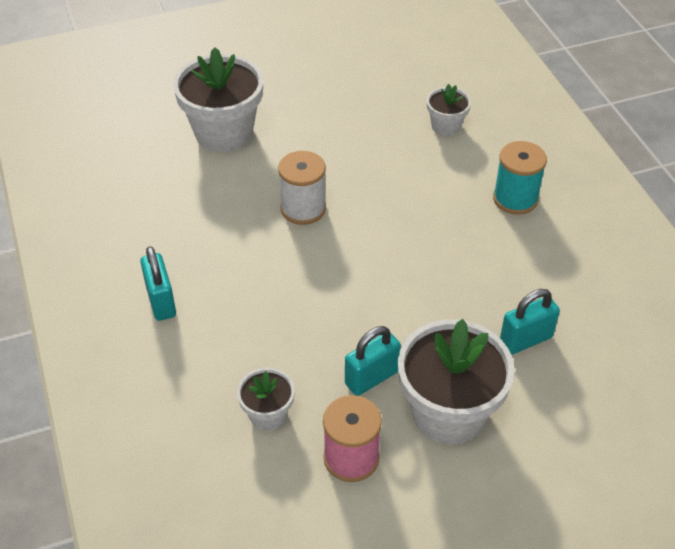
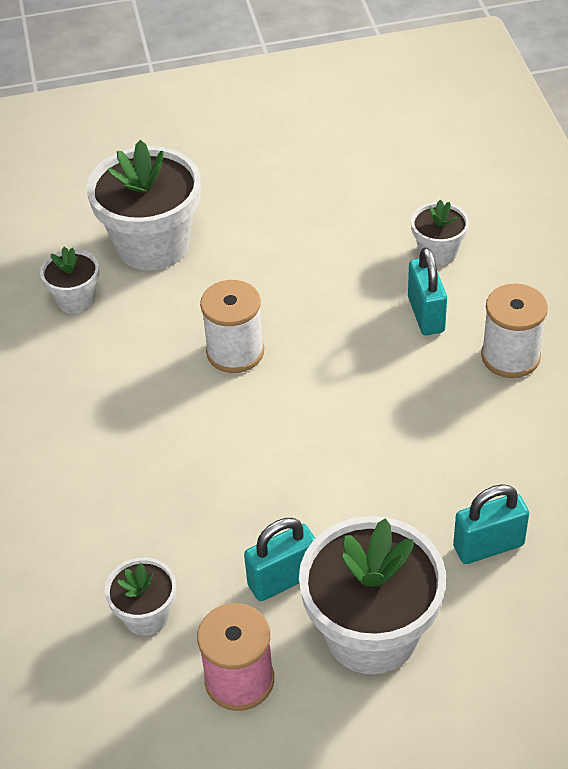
camera: 10 degrees right, 0 degrees up
turquoise padlock [140,246,176,321] -> turquoise padlock moved to [408,247,447,335]
turquoise spool [493,141,547,215] -> white spool [481,283,548,378]
none -> white flower pot [40,247,99,314]

